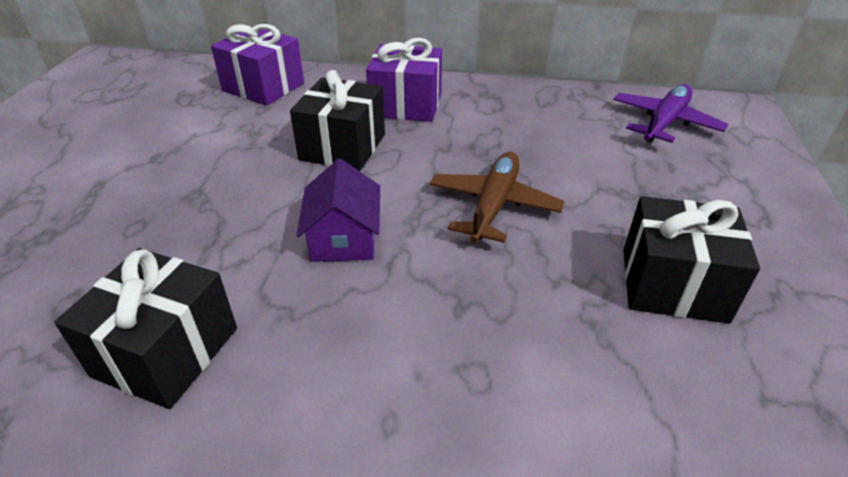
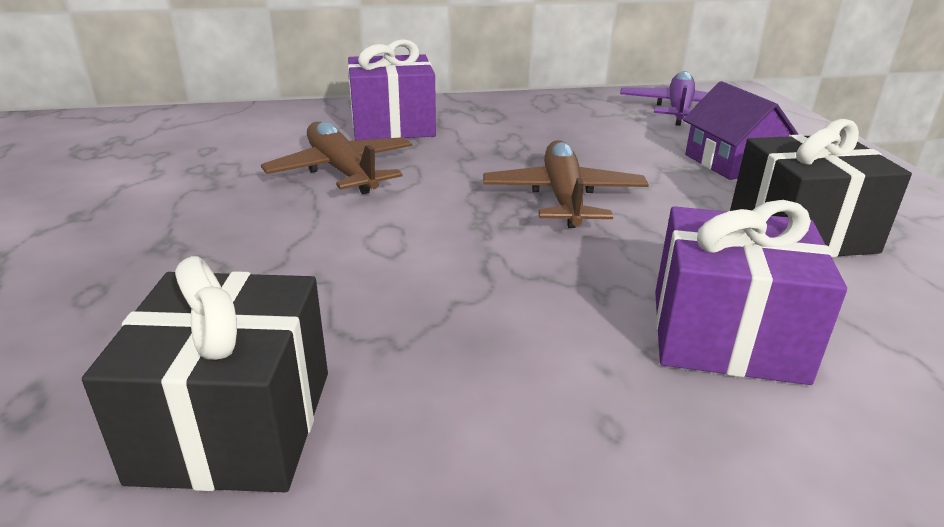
camera: 20 degrees left, 10 degrees down
purple gift [211,24,304,106] -> purple gift moved to [655,200,847,385]
black gift [290,70,385,171] -> brown plane [261,122,412,194]
purple house [296,158,380,262] -> purple house moved to [683,81,799,180]

